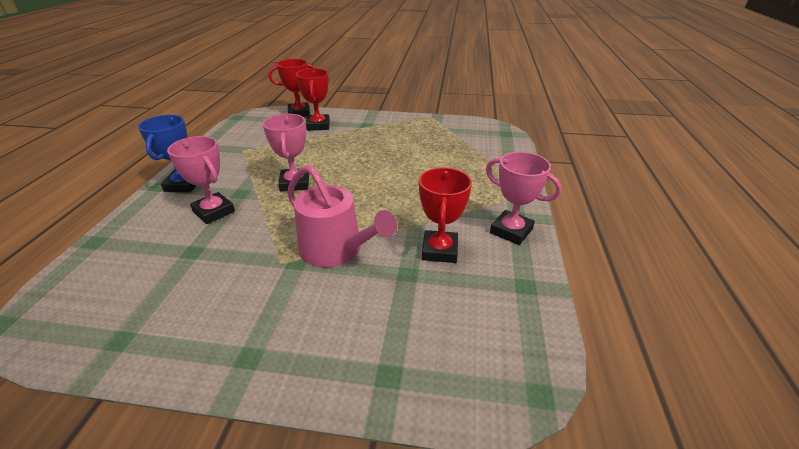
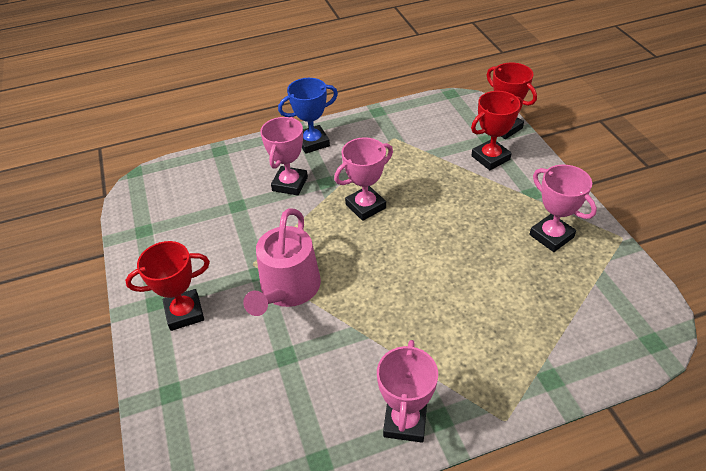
camera: 65 degrees right, 10 degrees up
red trophy [419,168,472,263] -> red trophy moved to [125,241,210,331]
none -> pink trophy [529,165,597,252]

